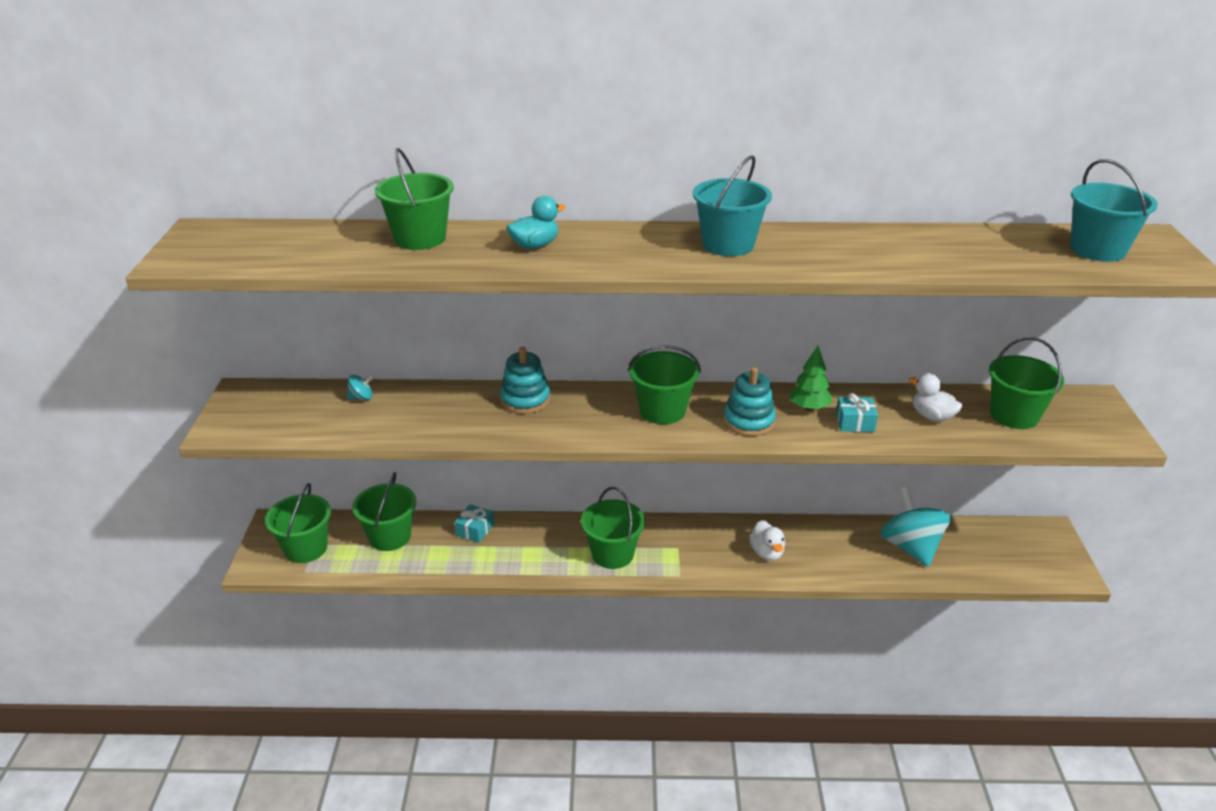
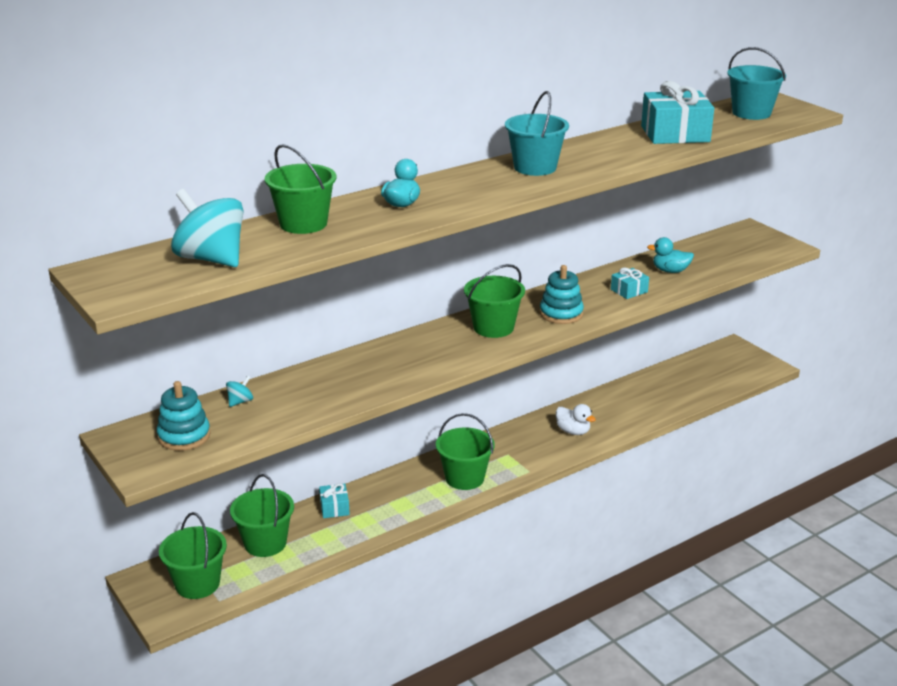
camera: 35 degrees left, 5 degrees down
turquoise stacking toy [500,347,550,414] -> turquoise stacking toy moved to [156,381,211,451]
green tree [789,346,833,411] -> none
turquoise spinning top [880,487,951,567] -> turquoise spinning top moved to [171,189,244,267]
white duck [909,373,962,422] -> turquoise duck [647,237,694,273]
green bucket [989,337,1064,429] -> none
none -> turquoise gift [641,81,714,144]

